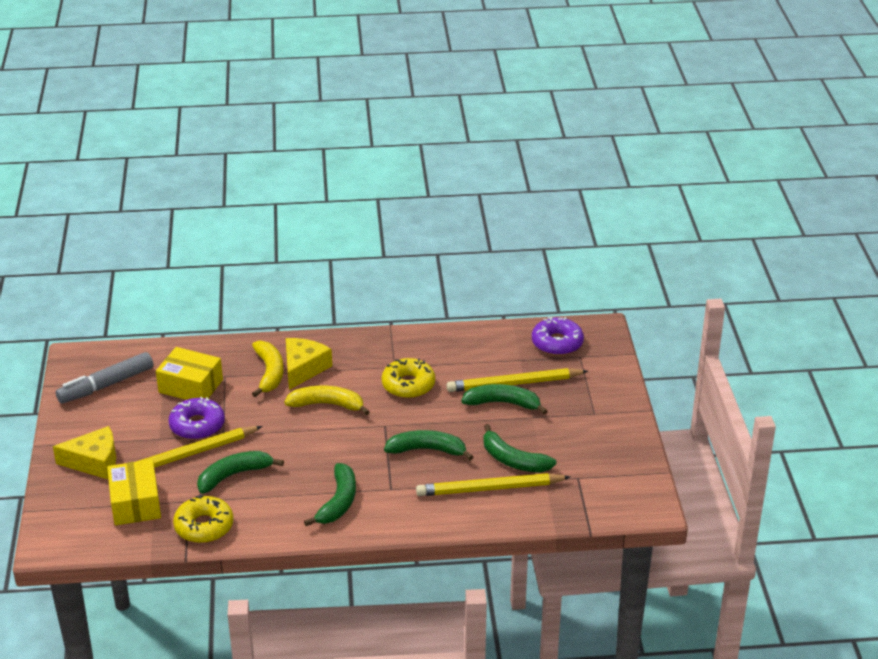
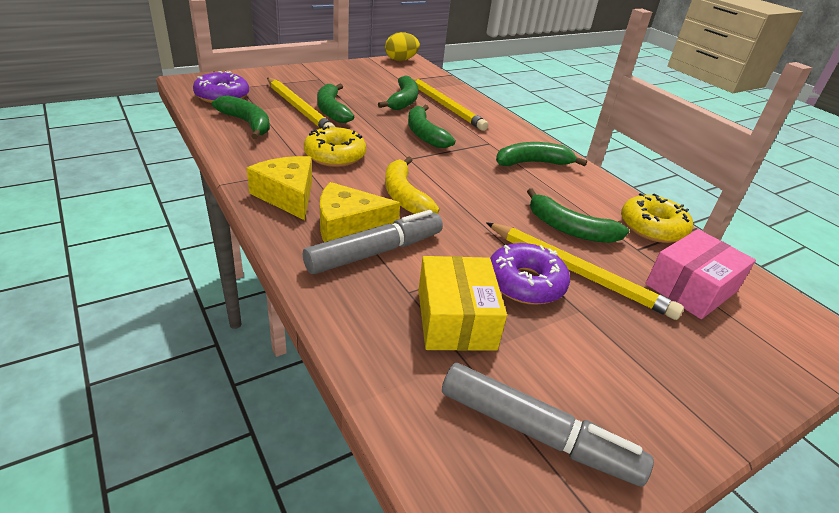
camera: 120 degrees left, 0 degrees up
yellow cheese [53,426,116,479] -> yellow cheese moved to [247,156,312,220]
yellow box [107,459,161,525] -> pink box [645,229,756,319]
yellow banana [252,340,284,397] -> grey marker [303,210,443,274]
none -> green banana [212,95,270,139]
none -> yellow egg [385,32,420,61]

